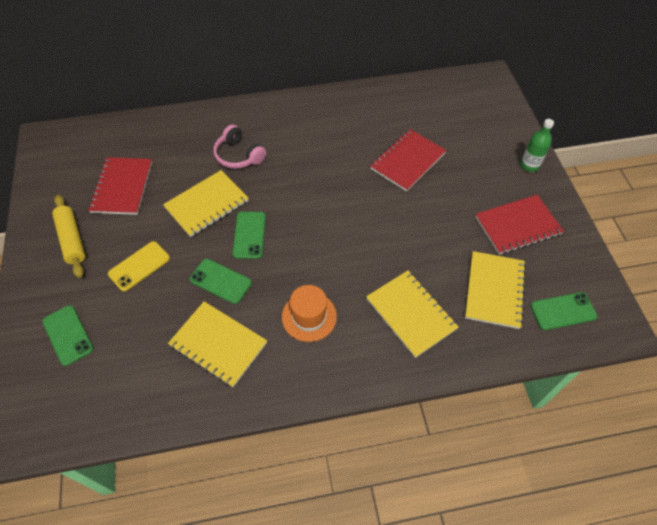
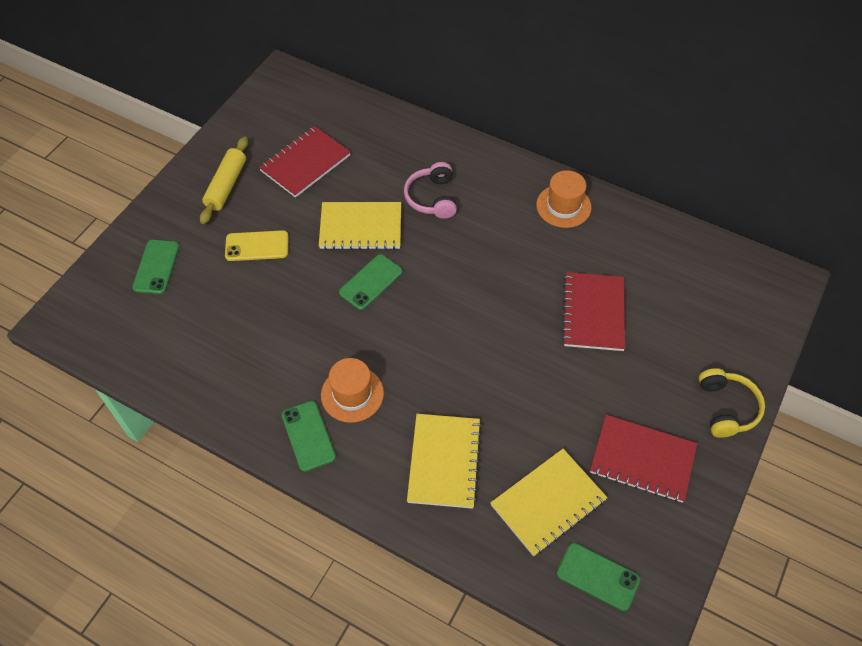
camera: 40 degrees right, 0 degrees up
yellow notebook [168,301,267,387] -> none
green phone [190,259,252,304] -> green phone moved to [282,401,336,472]
red notebook [370,129,446,192] -> red notebook turned 75 degrees counterclockwise [562,272,625,351]
green bottle [521,119,554,172] -> yellow headphones [699,368,765,438]
none -> orange hat [536,170,592,228]

